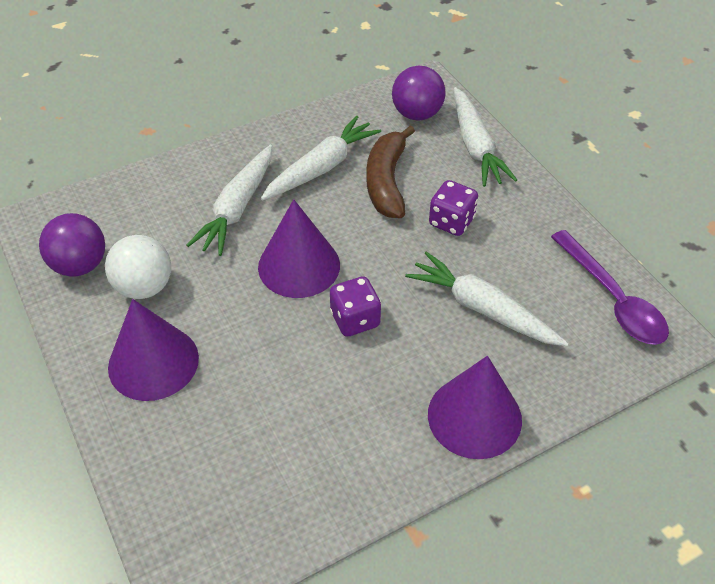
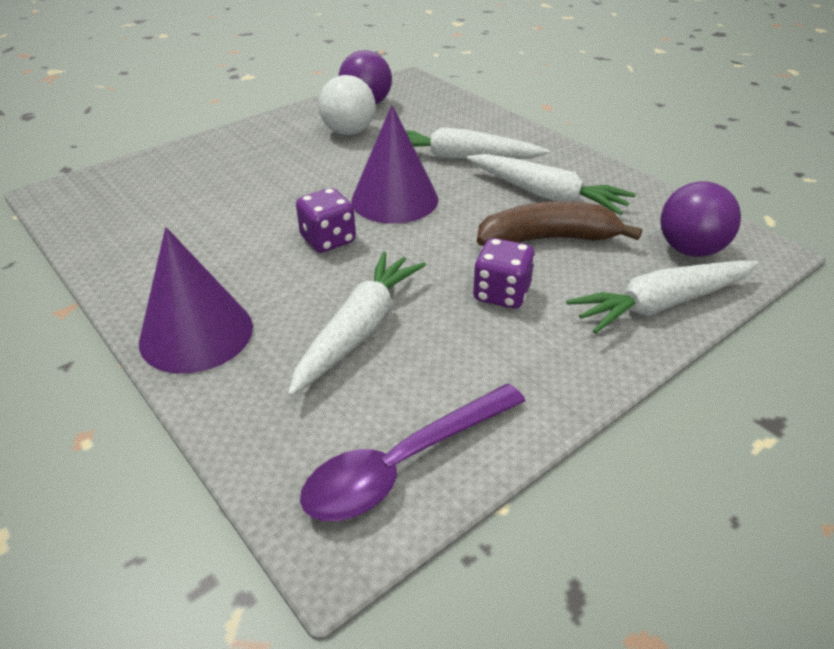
camera: 80 degrees right, 10 degrees down
purple cone [108,299,199,401] -> none

